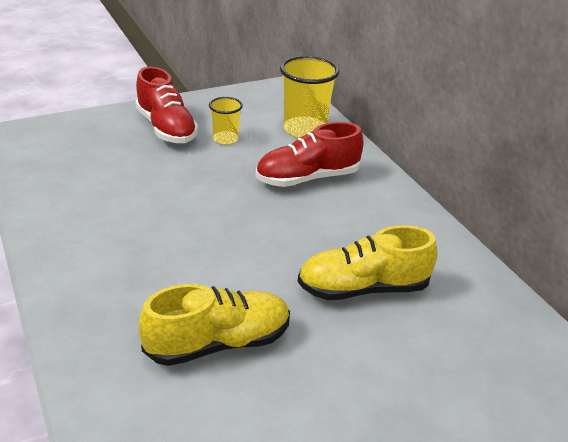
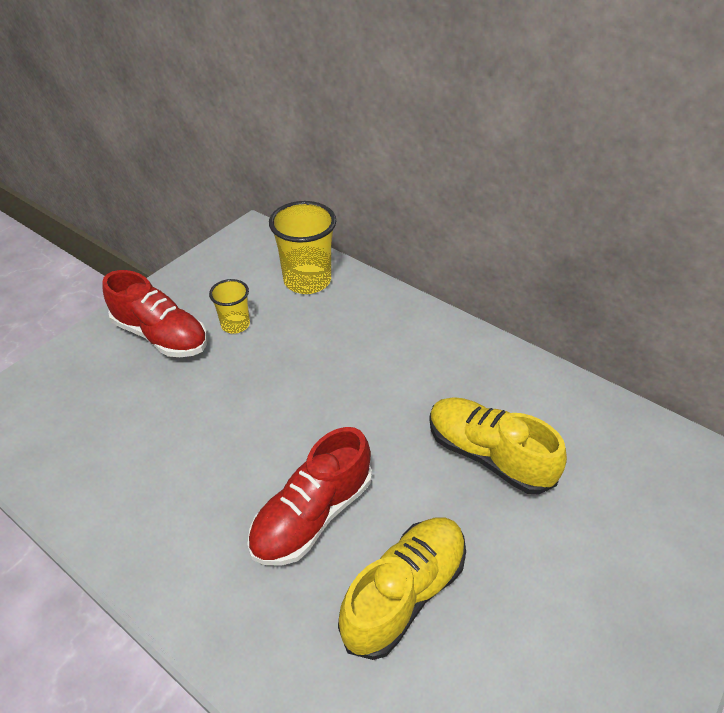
camera: 25 degrees left, 10 degrees up
red shoe [256,122,364,187] -> red shoe moved to [247,427,372,566]
yellow shoe [298,225,437,300] -> yellow shoe turned 75 degrees clockwise [429,397,567,495]

